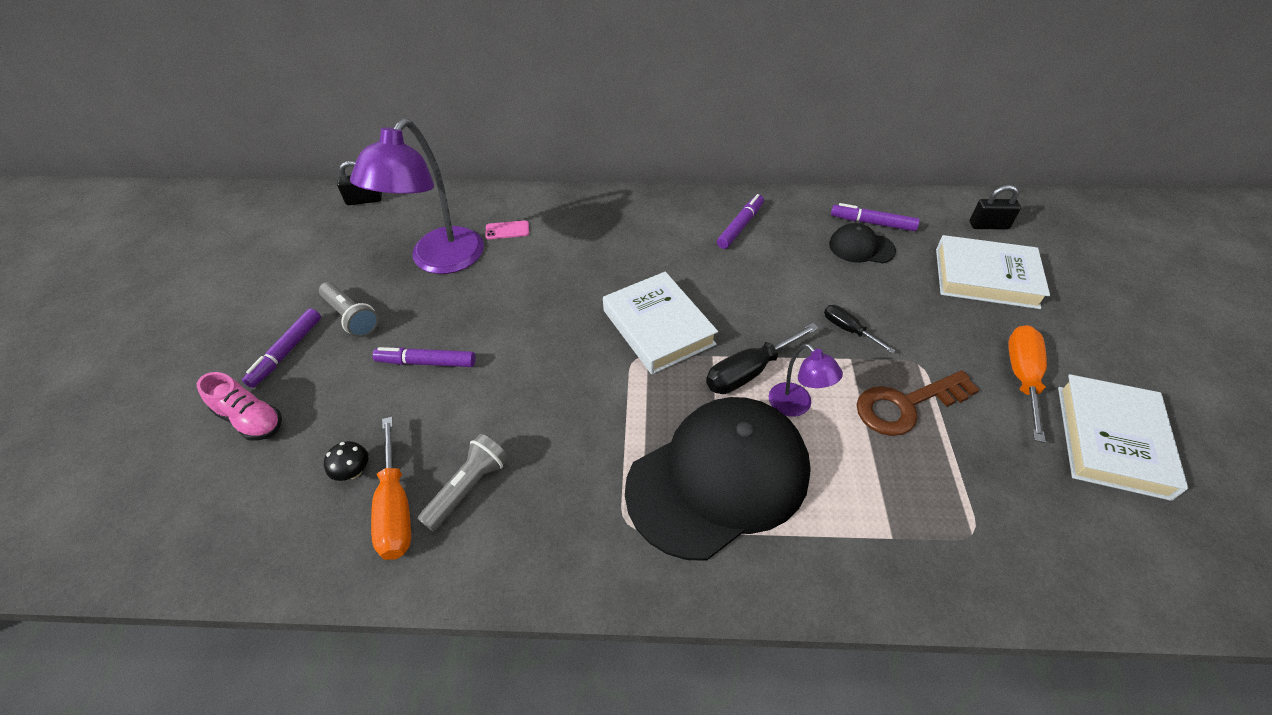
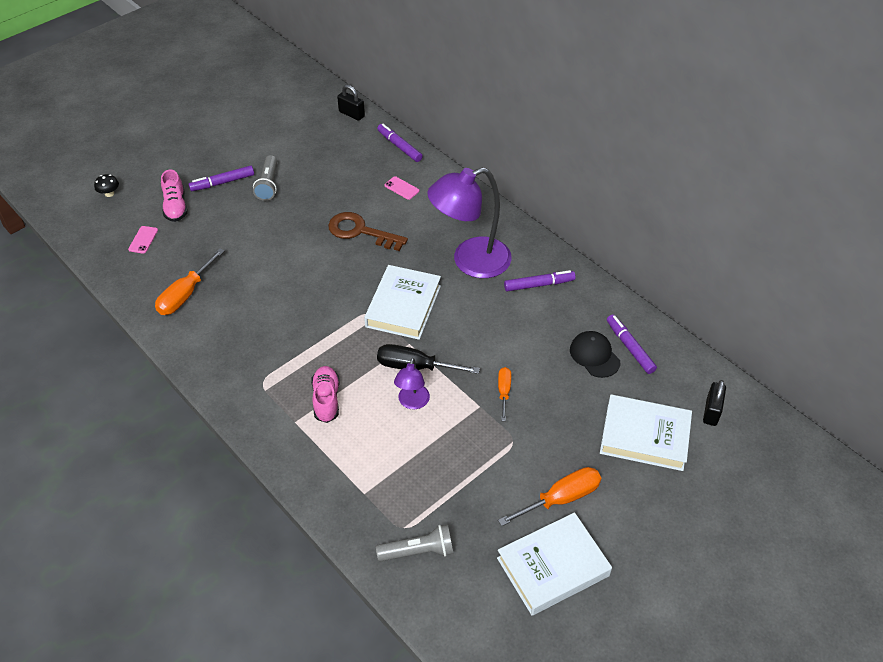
camera: 45 degrees right, 0 degrees up
black mushroom [324,441,368,481] -> black mushroom moved to [94,174,119,197]
purple lamp [350,118,484,274] -> purple lamp moved to [427,167,512,278]
purple marker [373,347,476,367] -> purple marker moved to [377,124,423,162]
grey flashlight [417,434,509,531] -> grey flashlight moved to [376,524,454,562]
black cap [625,397,811,561] -> pink shoe [311,366,340,423]
black screwdriver [824,305,896,354] -> orange screwdriver [498,367,511,421]
brown key [856,370,979,436] -> brown key moved to [328,212,408,251]
white book [936,235,1050,309] -> white book turned 45 degrees counterclockwise [600,395,692,471]
black padlock [970,185,1021,229] -> black padlock turned 60 degrees clockwise [703,380,726,426]
none -> pink phone [128,226,158,254]

